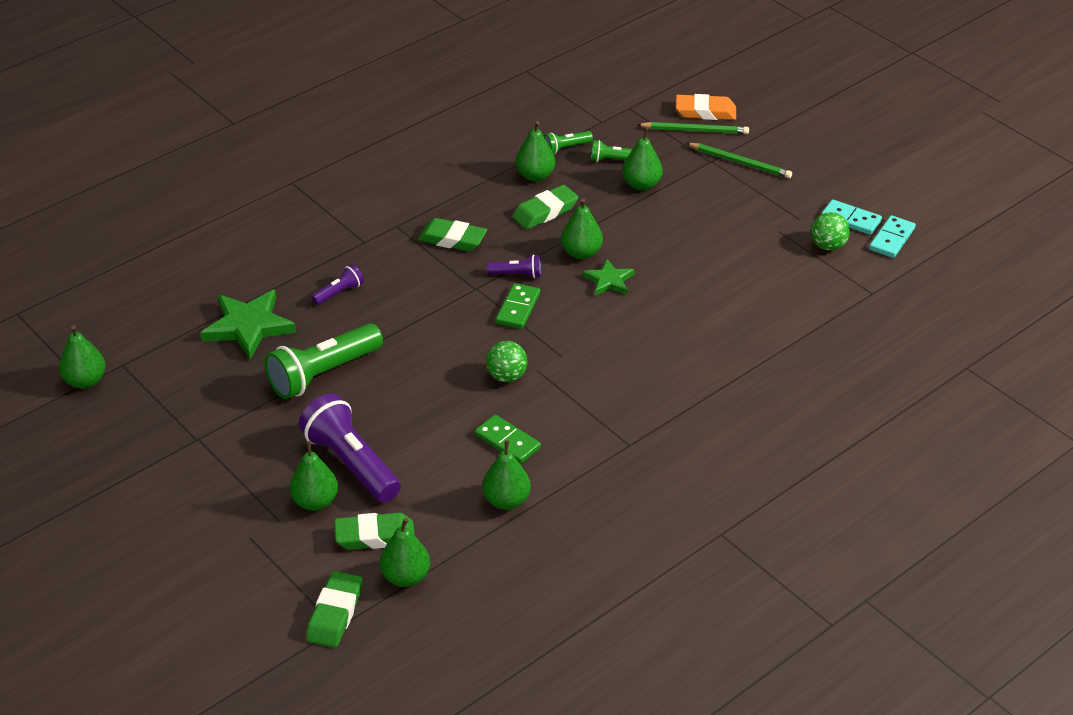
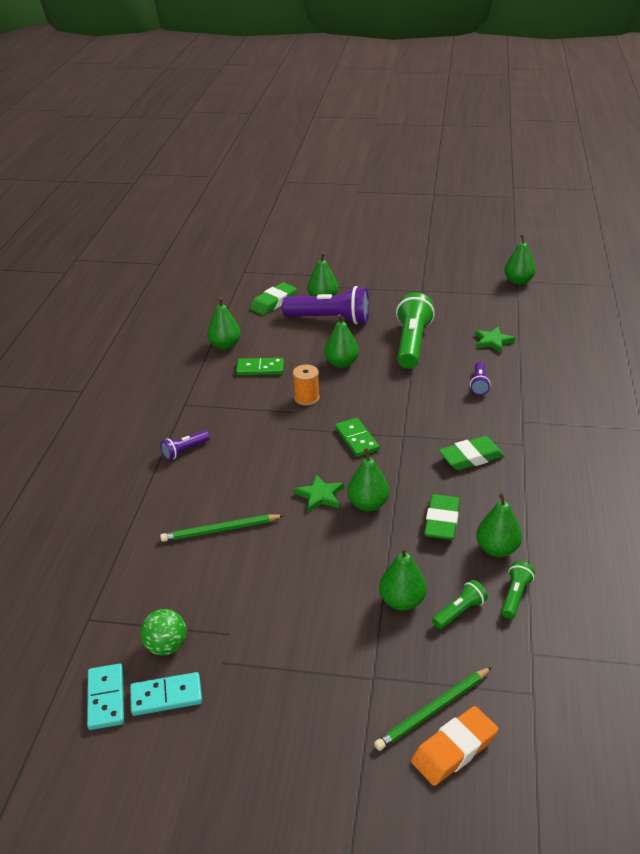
camera: 140 degrees right, 5 degrees down
green star [201,290,296,360] -> green star [475,327,515,353], size x0.57
green eraser [306,571,363,648] -> none
green pear [380,518,430,587] -> green pear moved to [324,314,359,368]
green ball [486,341,528,382] -> orange spool [293,365,320,406]
purple flashlight [487,254,541,278] -> purple flashlight moved to [160,430,210,460]
green pencil [686,143,792,178] -> green pencil moved to [160,514,284,542]

